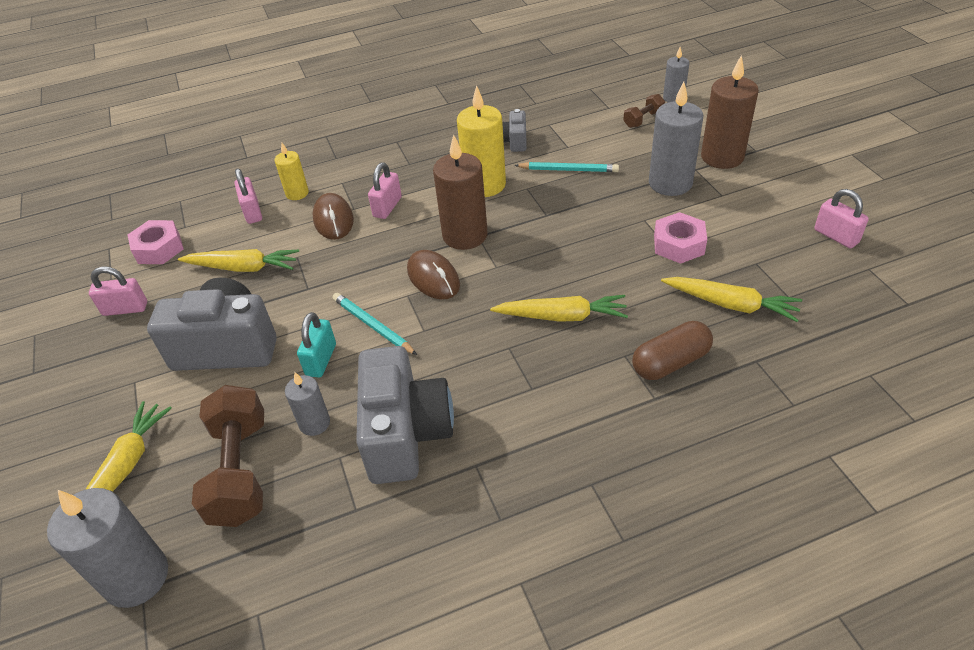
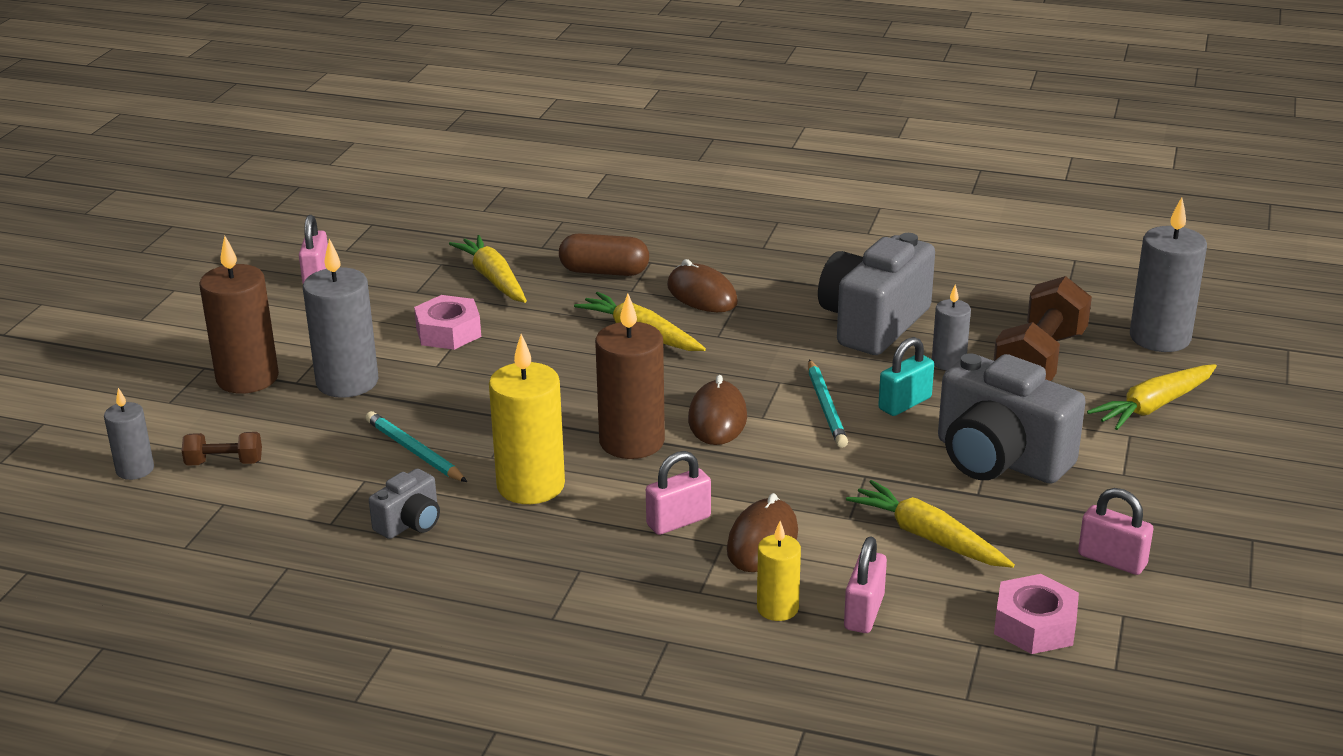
camera: 145 degrees left, 15 degrees down
none -> brown mouse [667,259,738,312]

